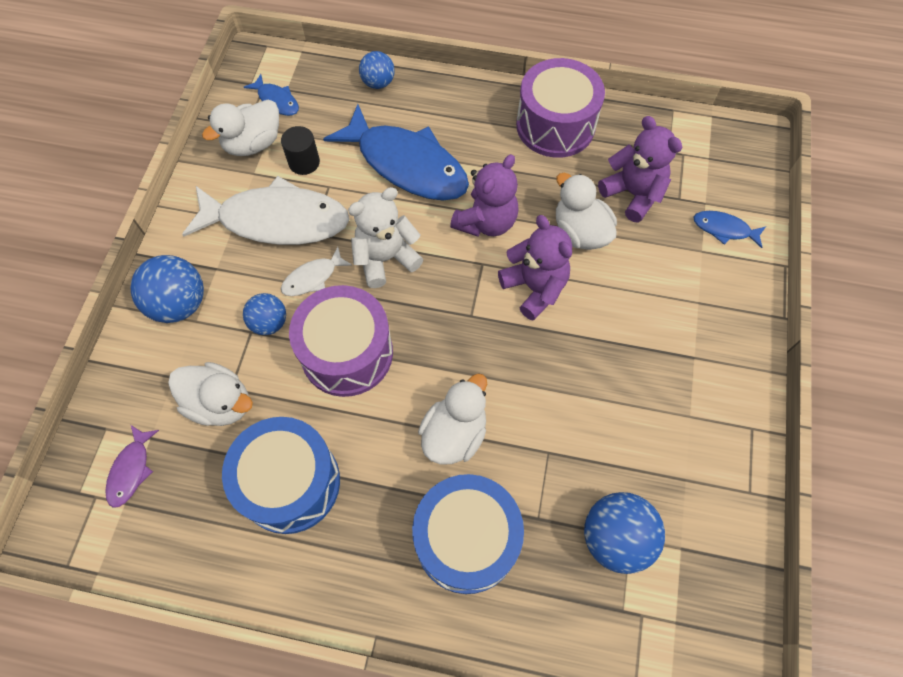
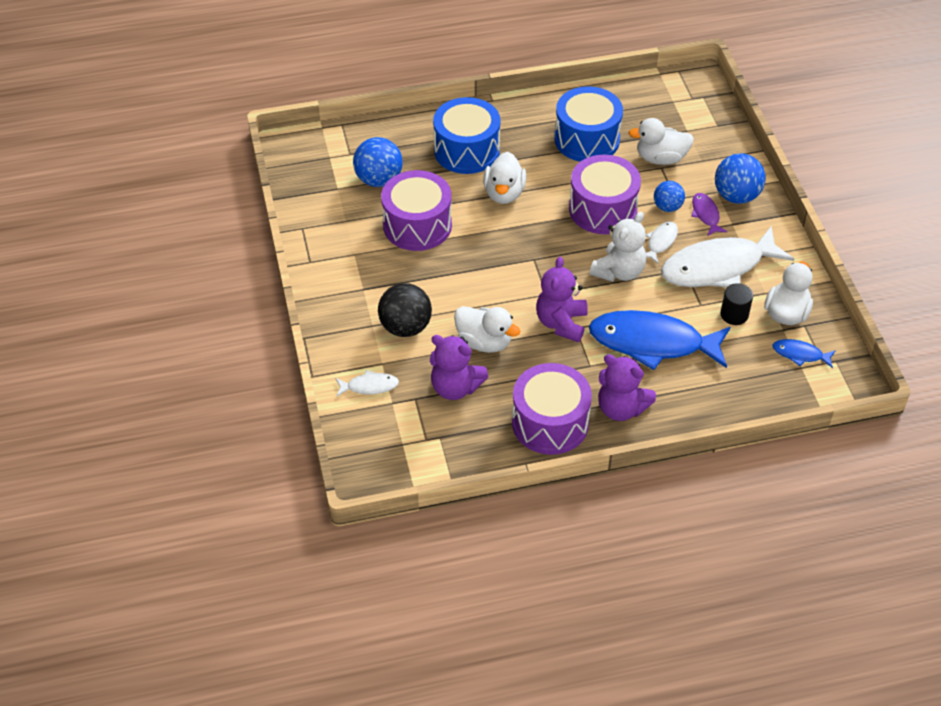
camera: 155 degrees right, 15 degrees down
purple fish [105,425,159,508] -> purple fish moved to [691,193,727,236]
blue ball [359,51,395,89] -> none
purple teddy bear [498,215,572,320] -> purple teddy bear moved to [598,354,656,421]
blue fish [693,211,766,248] -> white fish [335,370,399,396]
none -> black ball [378,283,432,337]
none -> purple drum [381,170,452,251]

